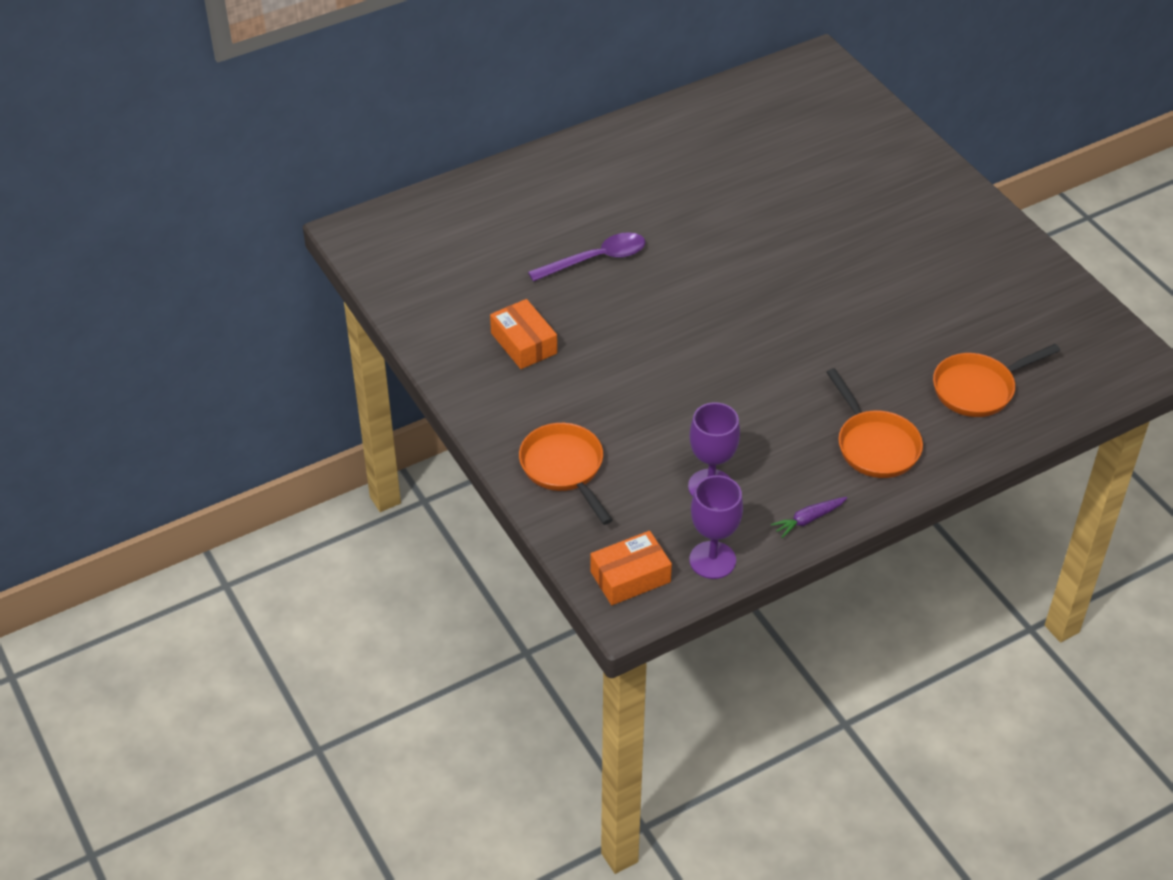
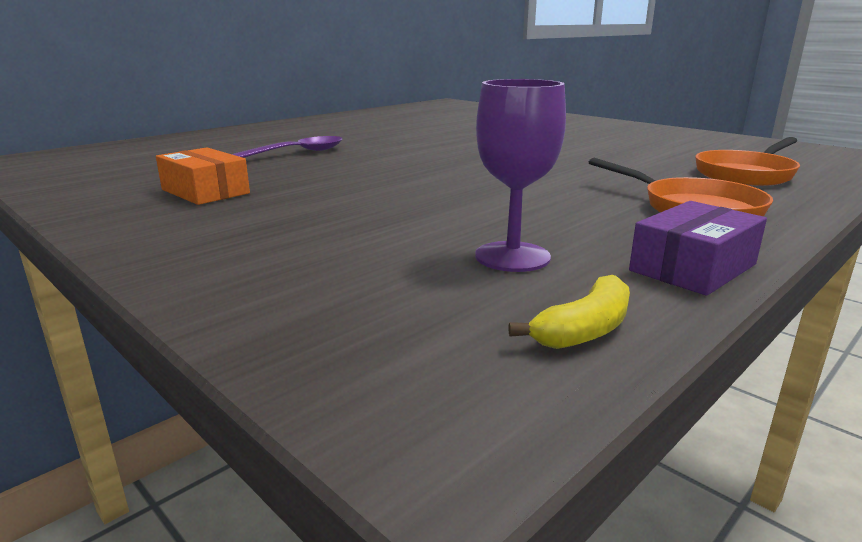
camera: 15 degrees left, 25 degrees down
orange pan [519,423,613,525] -> none
orange box [591,531,672,605] -> none
purple goblet [689,475,743,579] -> yellow banana [508,275,630,349]
purple carrot [771,497,847,538] -> purple box [629,201,767,296]

